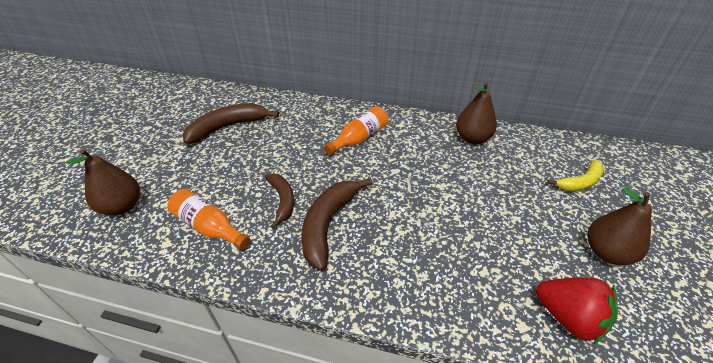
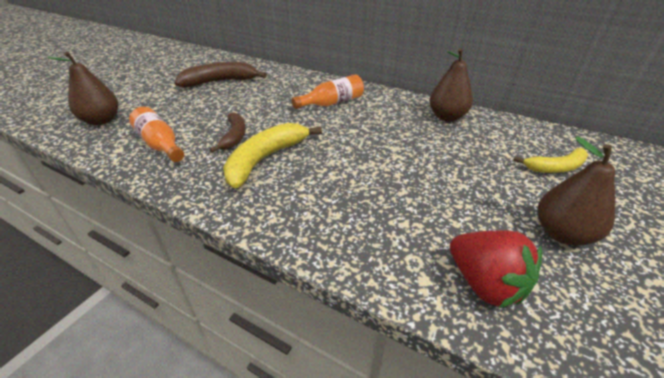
camera: 15 degrees right, 5 degrees down
brown banana [301,178,373,270] -> yellow banana [223,123,322,189]

